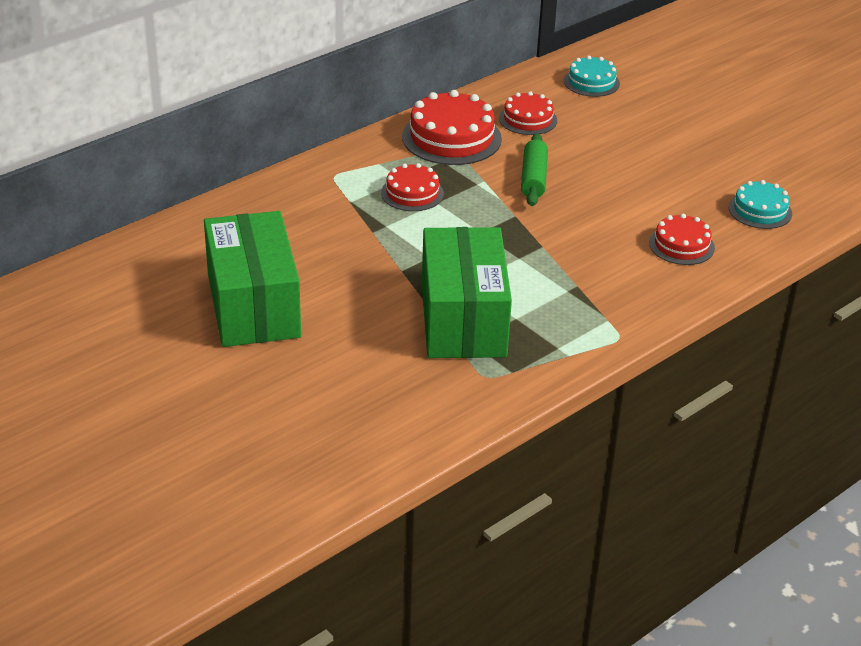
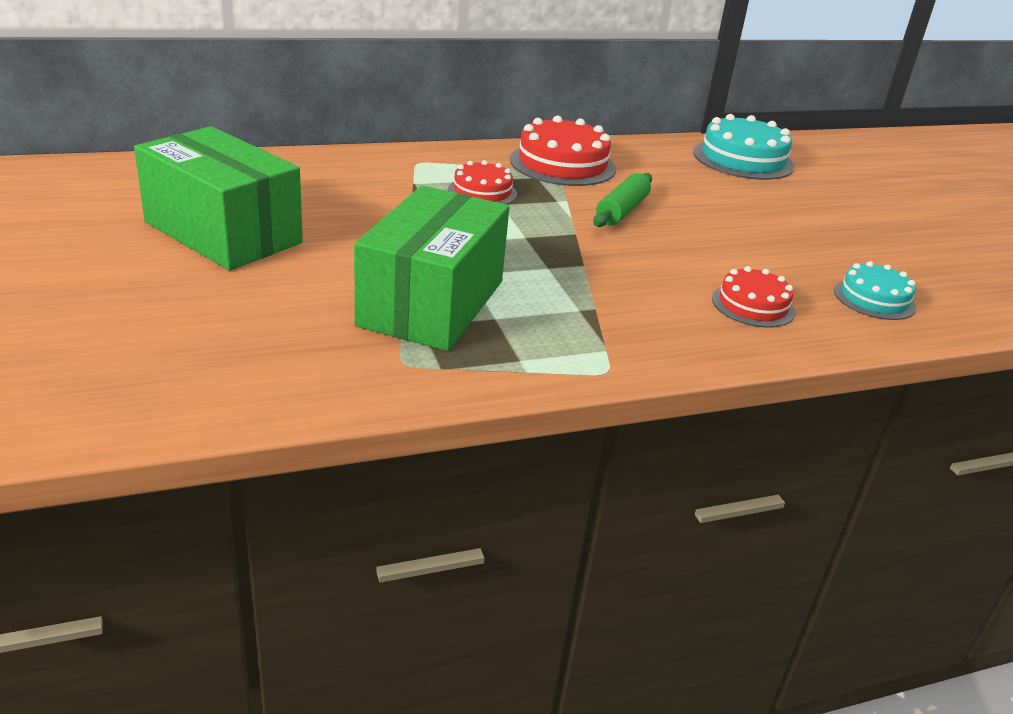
camera: 20 degrees right, 5 degrees down
green box [204,211,301,347] -> green box turned 60 degrees counterclockwise [134,126,303,271]
red cake [499,91,557,135] -> none
turquoise cake [564,55,620,97] -> turquoise cake [693,114,795,180], size x1.67

